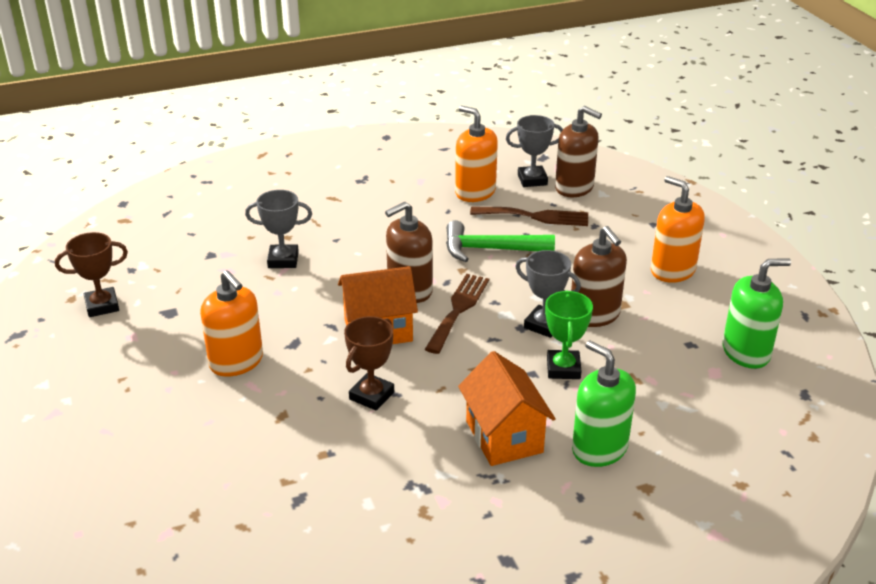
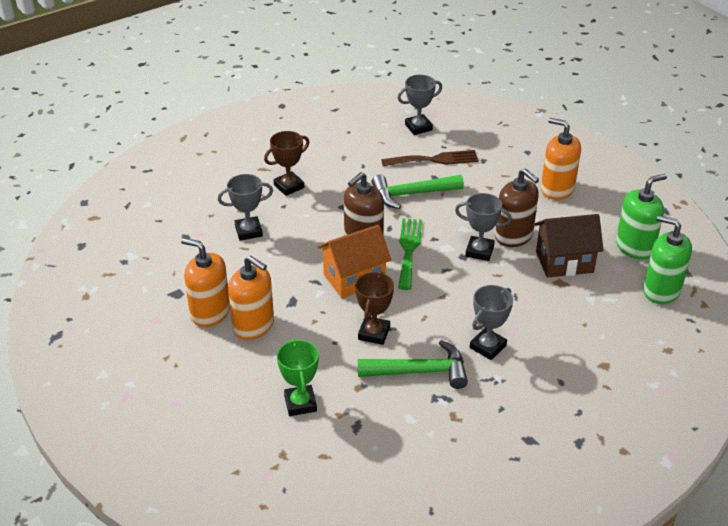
camera: 15 degrees left, 5 degrees up
brown trophy [55,232,128,317] -> brown trophy moved to [264,131,310,196]
brown fork [425,274,489,354] -> green fork [398,219,422,290]
orange soap dispenser [455,106,498,202] -> orange soap dispenser moved to [181,238,230,327]
orange house [458,351,556,466] -> grey trophy [470,285,513,360]
green trophy [545,290,593,379] -> green trophy moved to [277,338,319,416]
brown soap dispenser [555,106,602,197] -> none
green soap dispenser [572,340,636,467] -> green soap dispenser moved to [643,215,692,304]
none -> green hammer [358,340,468,389]
none -> brown house [535,214,604,278]

